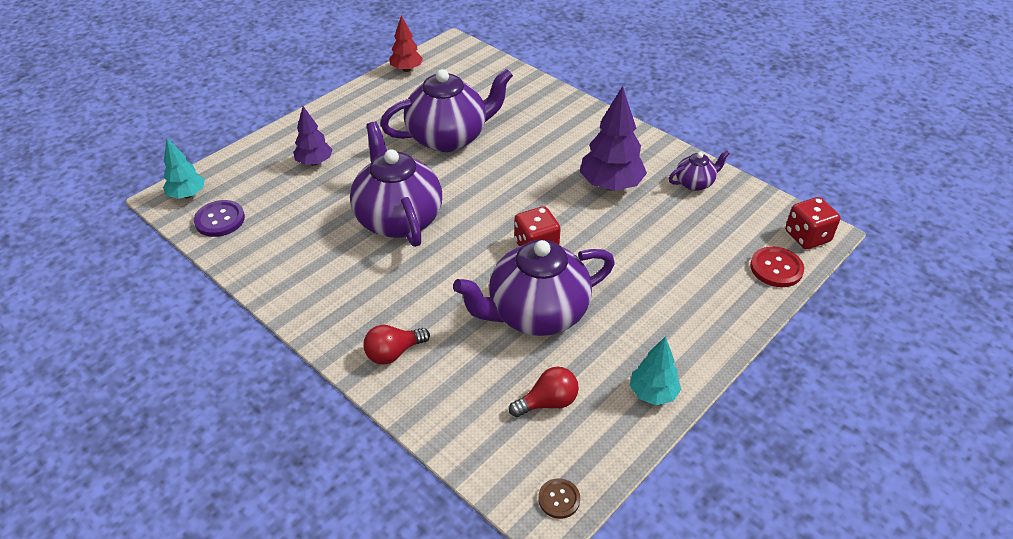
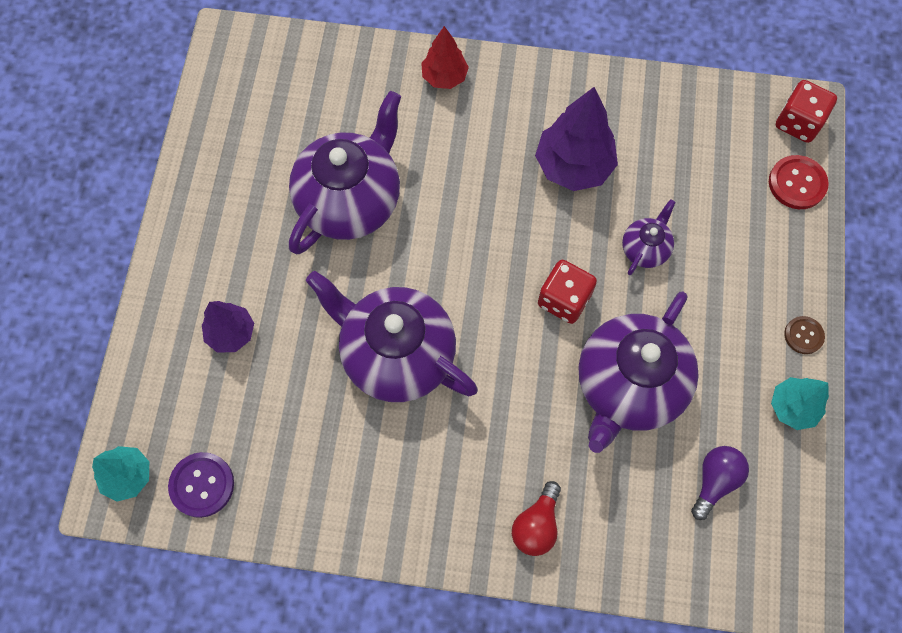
camera: 35 degrees left, 25 degrees up
red tree [389,15,423,72] -> red tree moved to [421,26,469,89]
red light bulb [509,367,579,417] -> purple light bulb [691,446,749,520]
brown button [538,478,580,519] -> brown button moved to [784,316,825,354]
purple teapot [669,150,730,191] -> purple teapot moved to [622,199,676,275]

